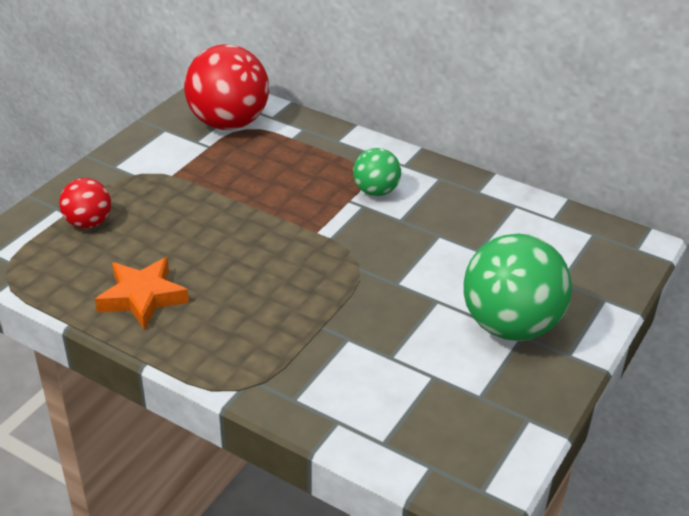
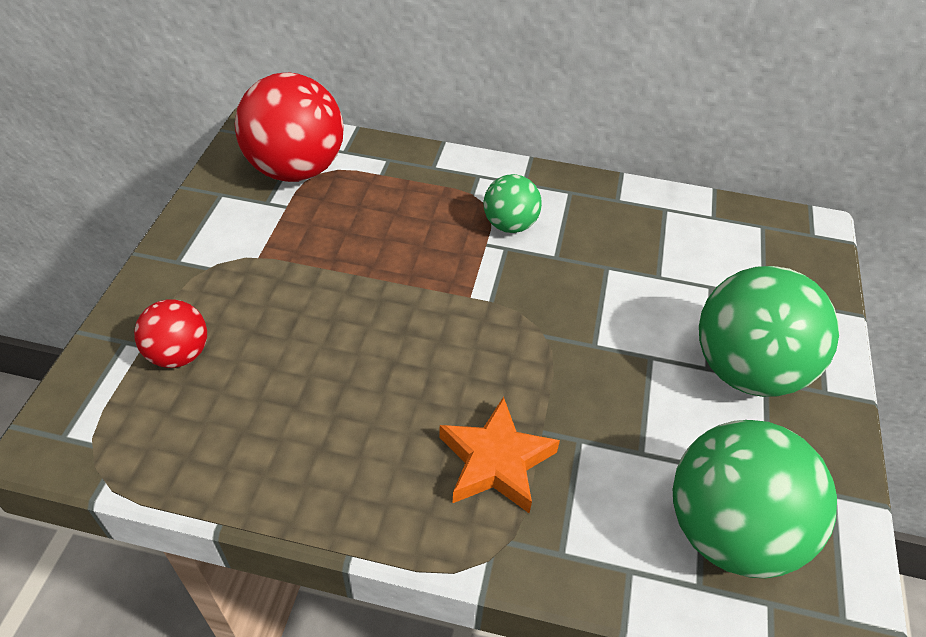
camera: 20 degrees left, 10 degrees up
orange star [95,257,189,330] -> orange star moved to [439,397,560,513]
none -> green ball [673,420,837,578]

